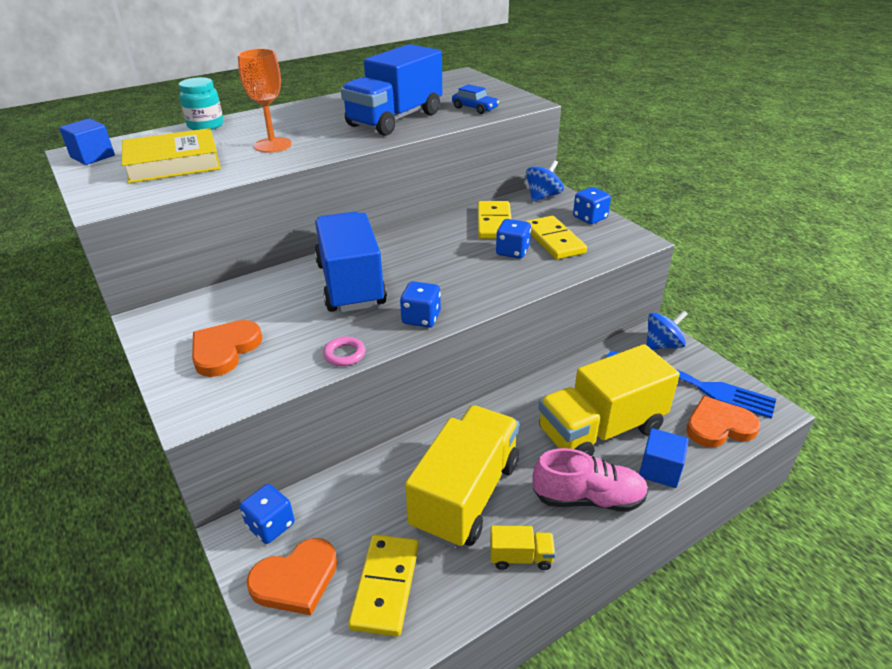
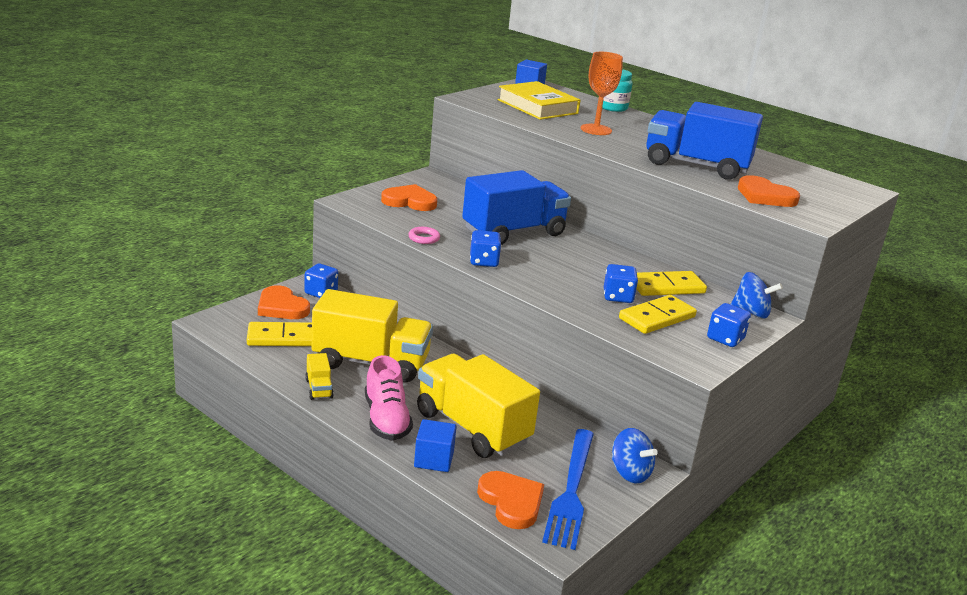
camera: 70 degrees right, 10 degrees down
blue car [452,84,499,114] -> orange heart [738,175,800,207]

